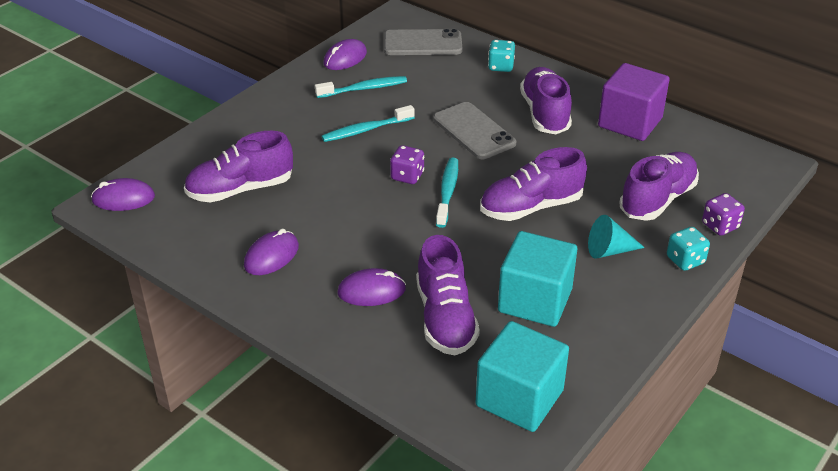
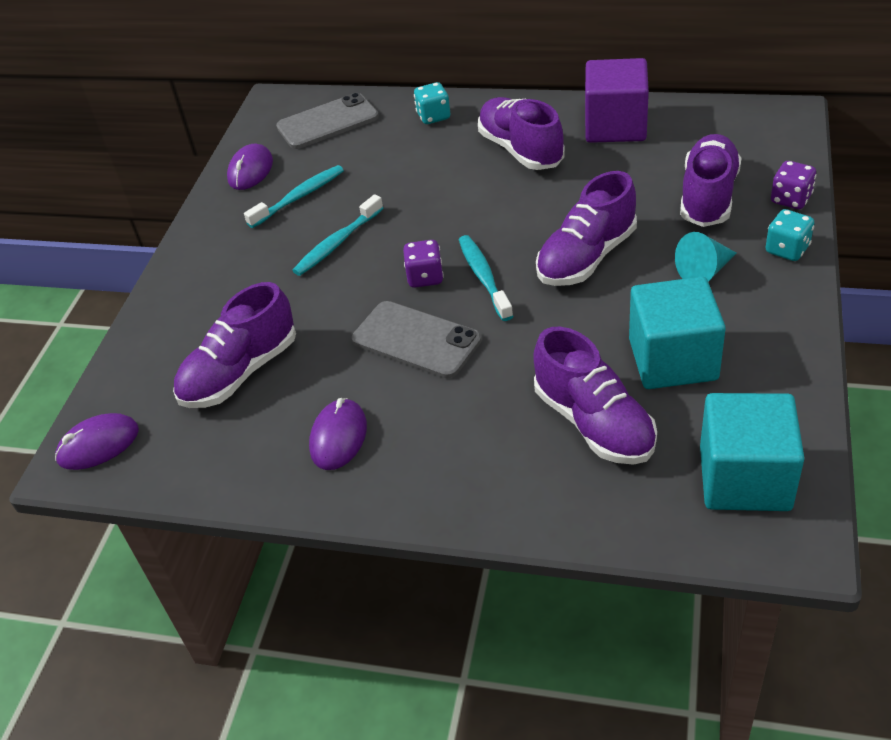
camera: 20 degrees left, 5 degrees up
purple mouse [337,268,406,306] -> none
grey phone [433,102,516,159] -> grey phone moved to [352,301,482,378]

